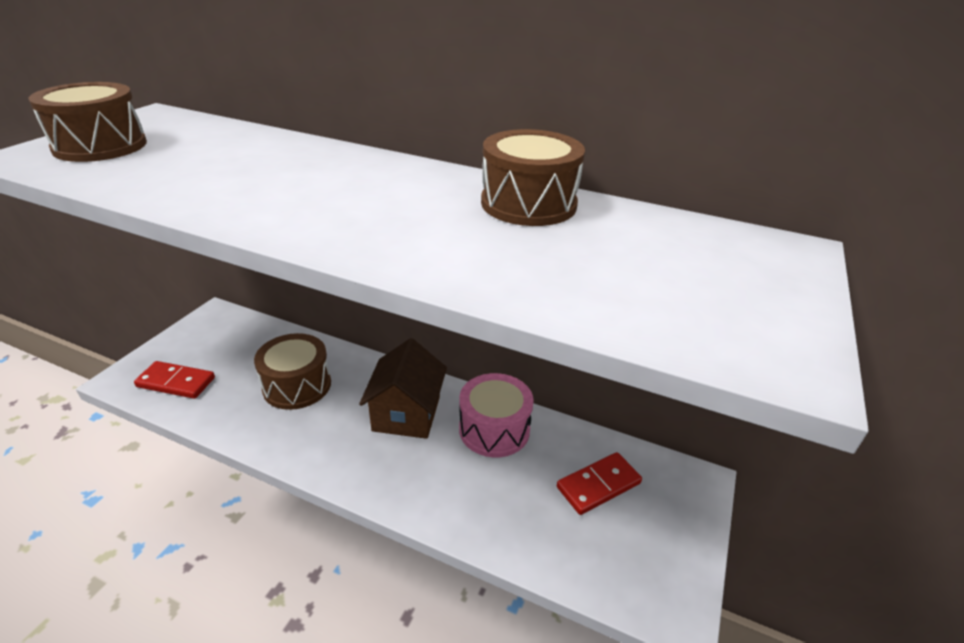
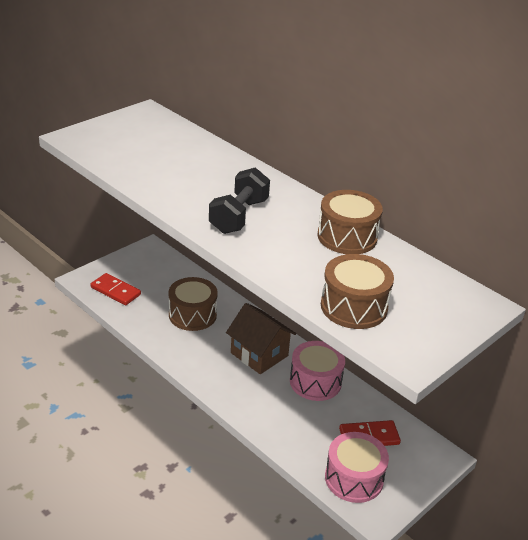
camera: 20 degrees right, 0 degrees up
brown drum [29,82,147,162] -> brown drum moved to [321,254,394,329]
brown house [359,338,447,439] -> brown house turned 75 degrees counterclockwise [226,303,296,374]
none -> black dumbbell [209,167,270,234]
none -> pink drum [325,432,389,503]

